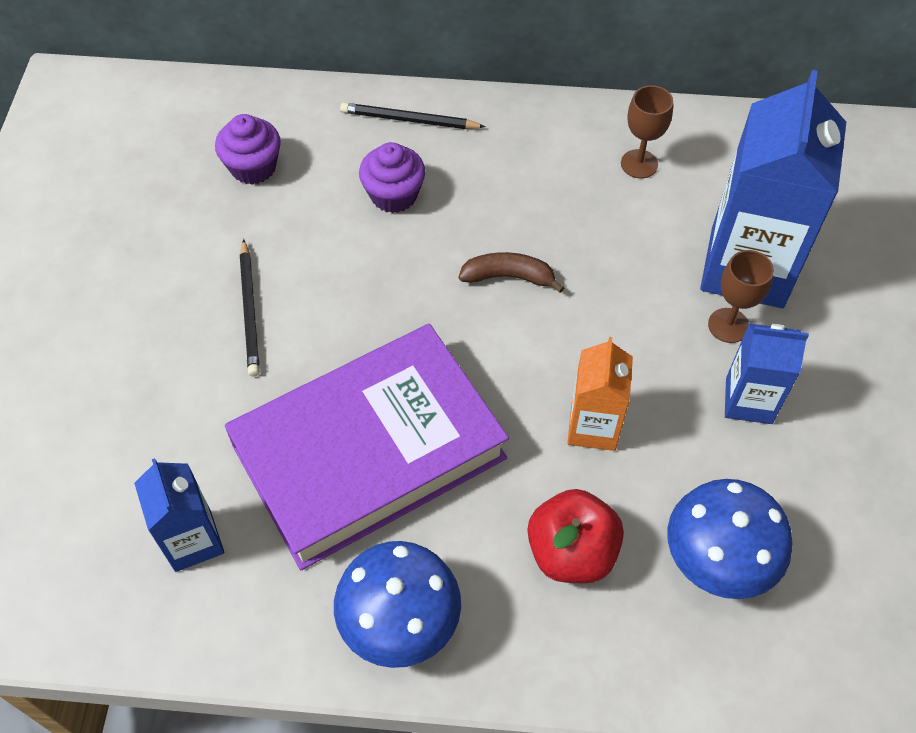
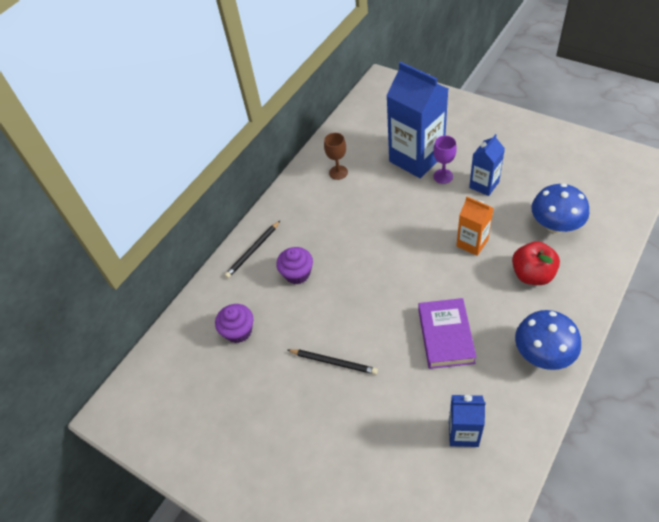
camera: 55 degrees left, 5 degrees down
purple book [225,324,509,570] -> purple book [418,298,477,369], size x0.56
brown banana [459,252,564,293] -> none
brown goblet [708,250,774,343] -> purple goblet [433,136,457,184]

